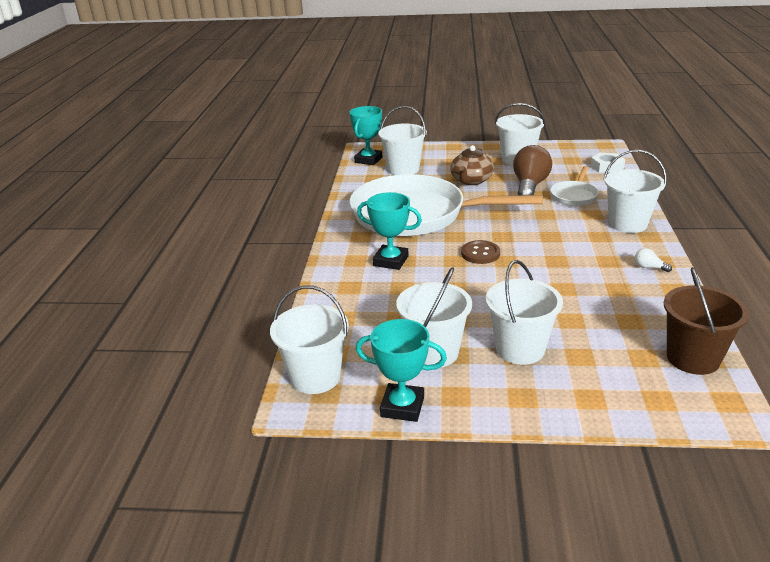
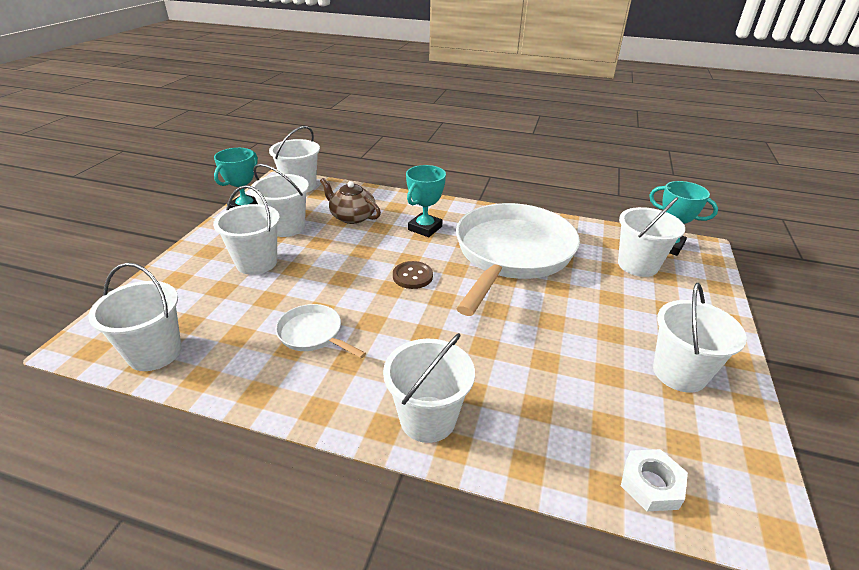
camera: 100 degrees right, 5 degrees up
brown teapot [450,145,494,185] -> brown teapot moved to [320,178,381,224]
brown light bulb [513,145,552,195] -> none
white pan [550,166,598,206] -> white pan moved to [276,304,366,358]
white light bulb [635,248,672,272] -> none
brown bucket [664,267,749,375] -> white bucket [88,263,182,371]

